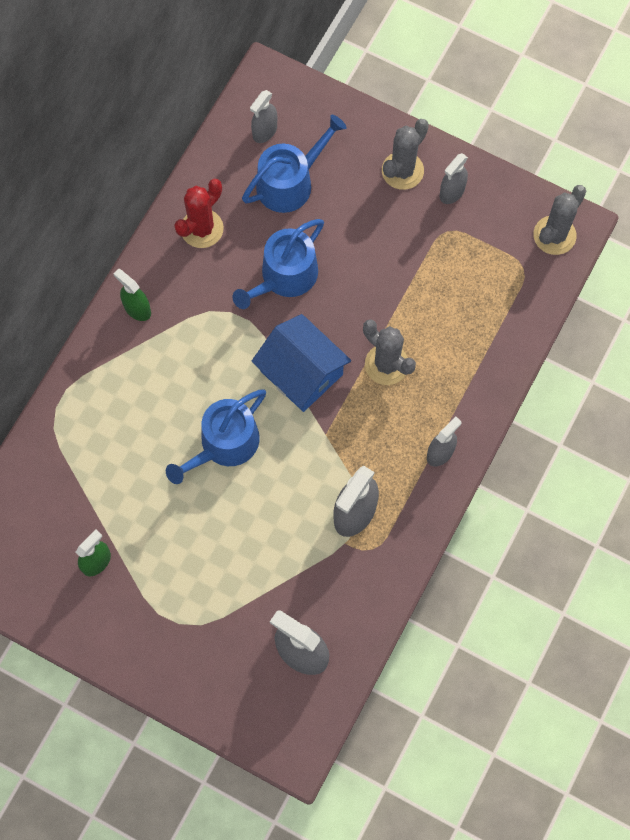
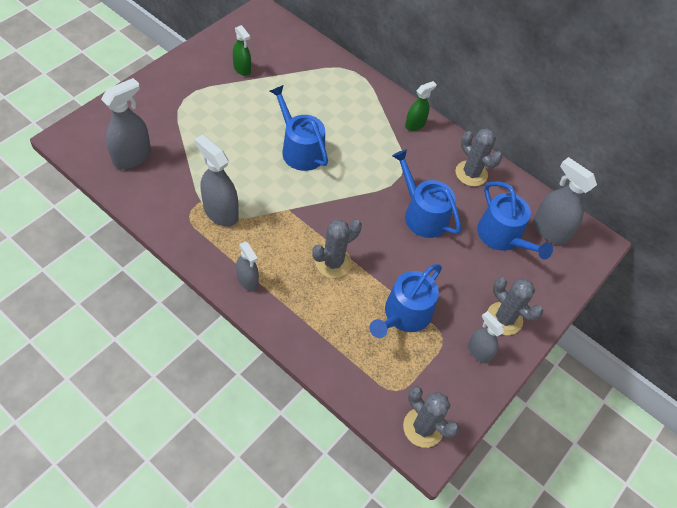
camera: 95 degrees right, 15 degrees down
red cactus [174,179,224,248] -> grey cactus [456,128,503,186]
grey spray bottle [250,90,277,143] -> grey spray bottle [533,157,597,245], size x1.63
blue house [252,314,351,412] -> none
none -> blue watering can [370,264,442,338]

